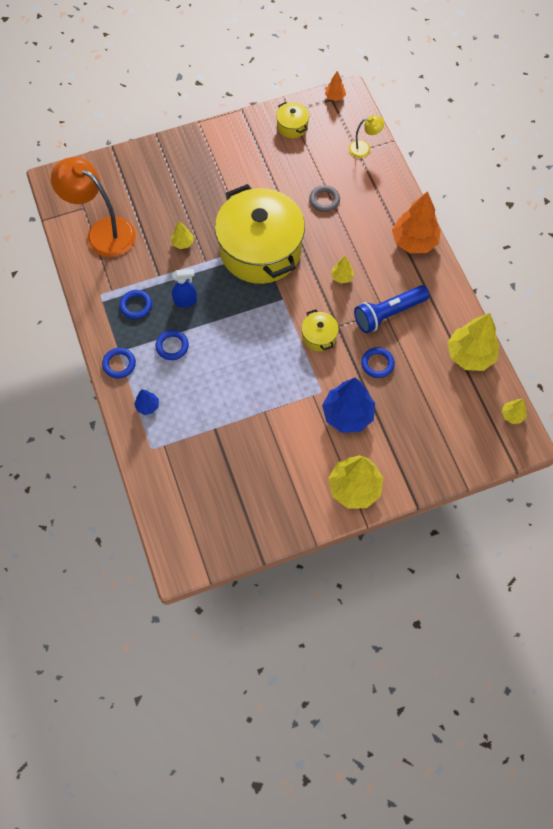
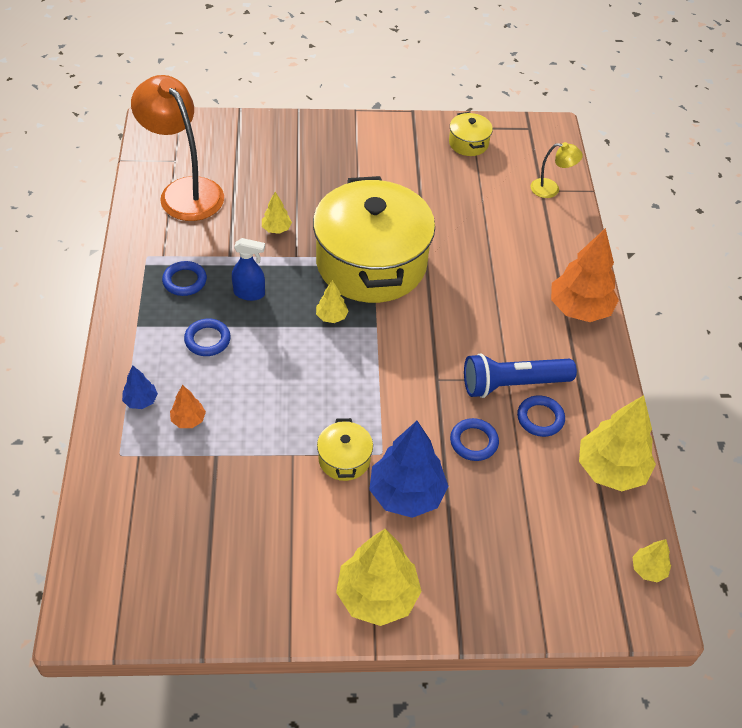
camera: 15 degrees right, 15 degrees down
blue ring [102,348,136,378] -> blue ring moved to [517,395,565,437]
yellow pot [301,309,339,351] -> yellow pot moved to [317,418,373,481]
grey ring [309,185,340,212] -> none
orange tree [325,71,346,101] -> orange tree moved to [170,385,206,428]
yellow tree [331,256,354,284] -> yellow tree moved to [316,280,348,323]

